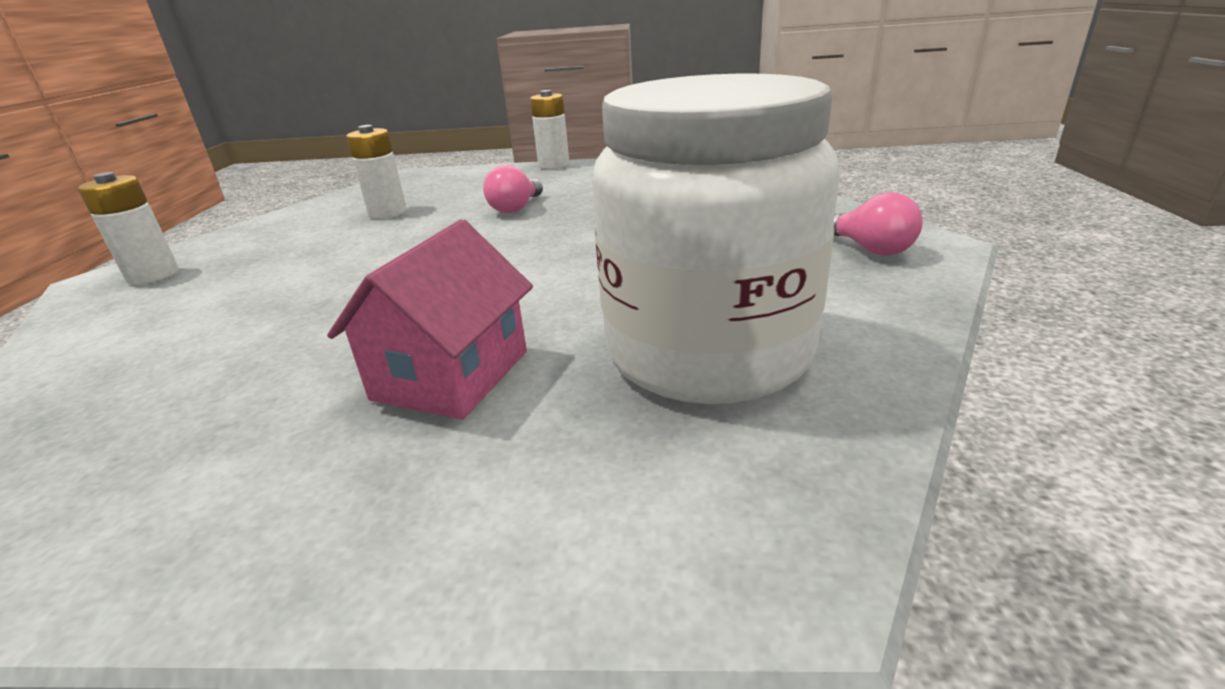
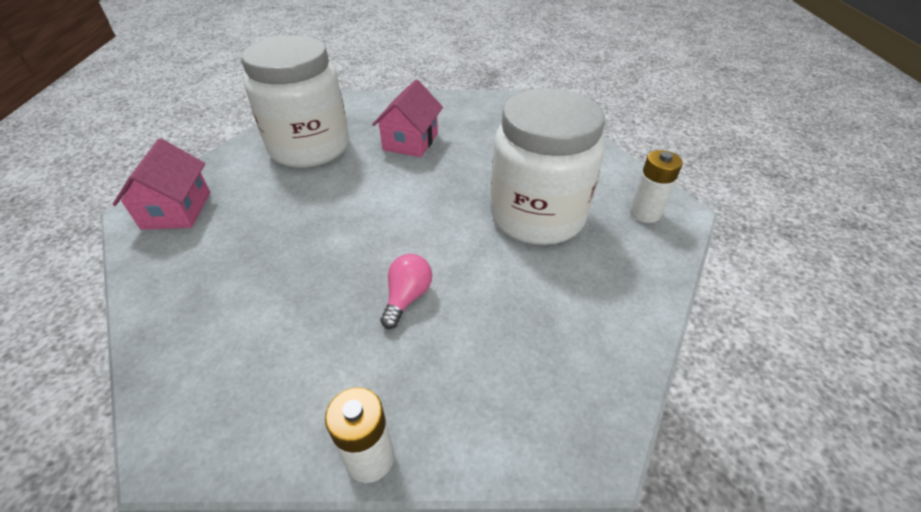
camera: 175 degrees right, 15 degrees up
white battery [346,125,407,219] -> none
pink light bulb [834,193,923,256] -> pink house [113,138,210,230]
none -> white jar [490,88,605,245]

